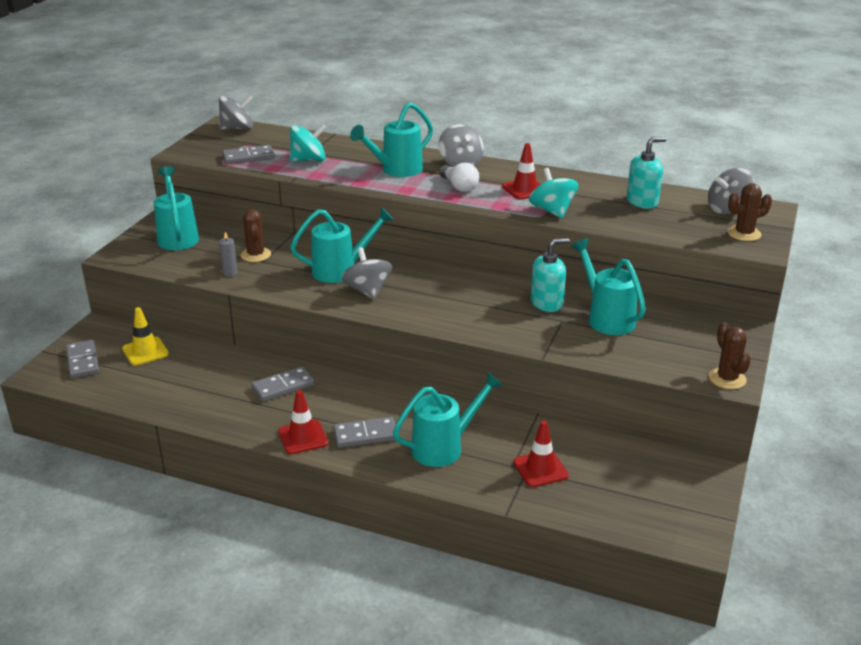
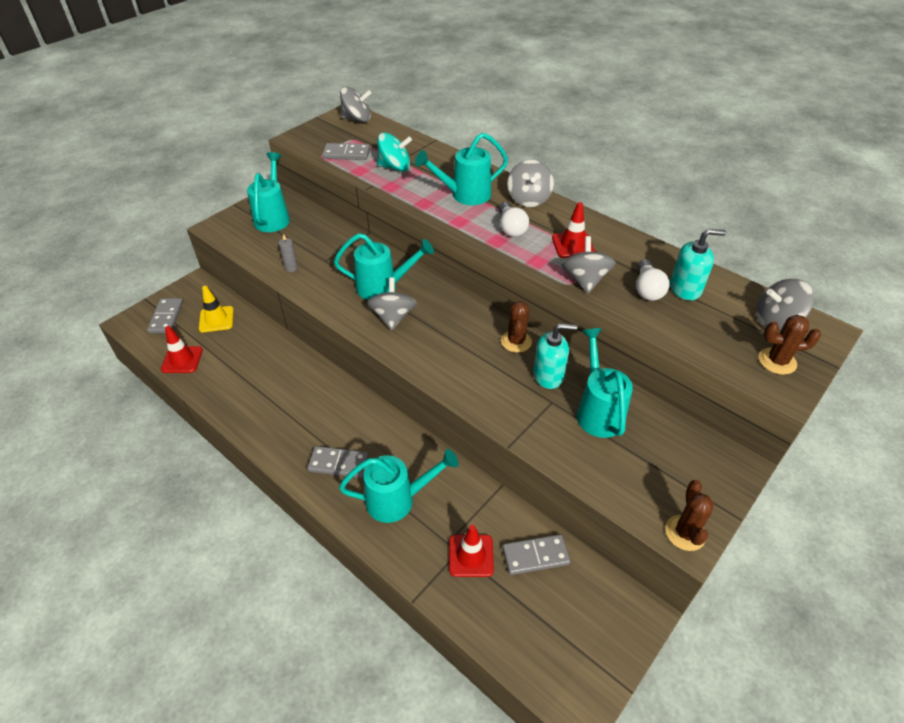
camera: 20 degrees right, 15 degrees up
brown cactus [241,209,271,262] -> brown cactus moved to [501,300,532,353]
grey domino [251,366,315,401] -> grey domino moved to [502,534,570,575]
red traffic cone [278,390,328,454] -> red traffic cone moved to [161,326,203,373]
turquoise spinning top [529,168,578,218] -> grey spinning top [561,236,616,293]
none -> white light bulb [636,259,670,301]

